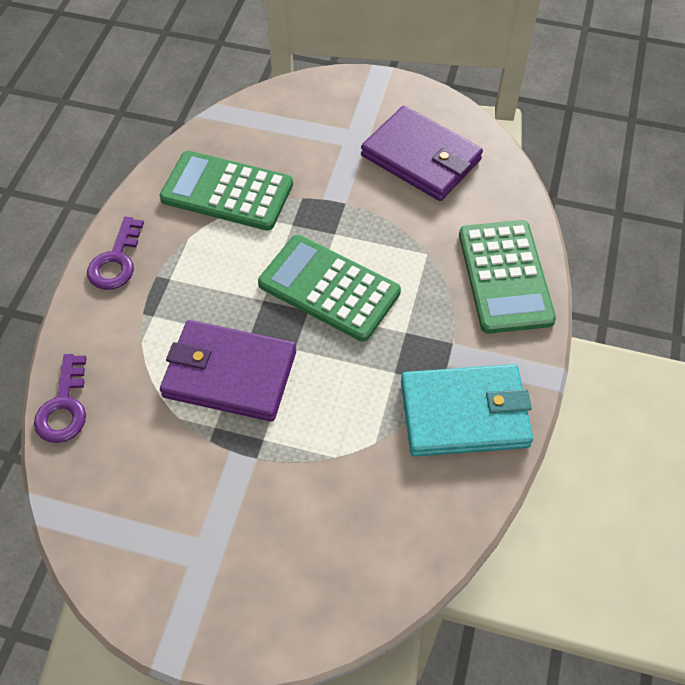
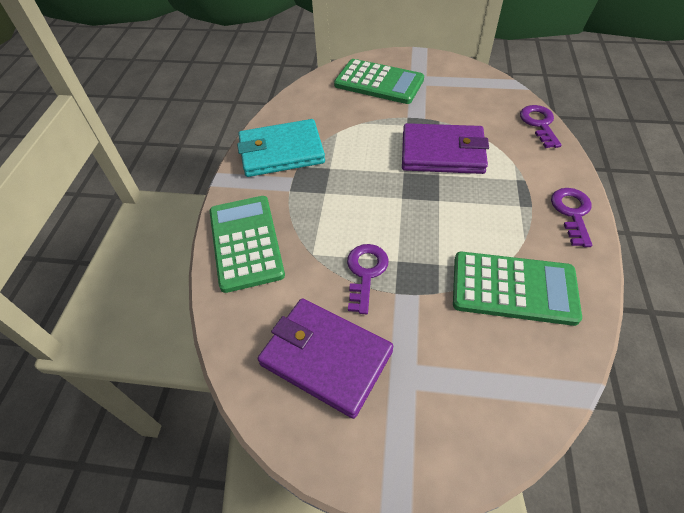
camera: 175 degrees right, 5 degrees down
green calculator [258,235,401,342] -> green calculator moved to [334,59,424,104]
none -> purple key [347,244,389,314]

